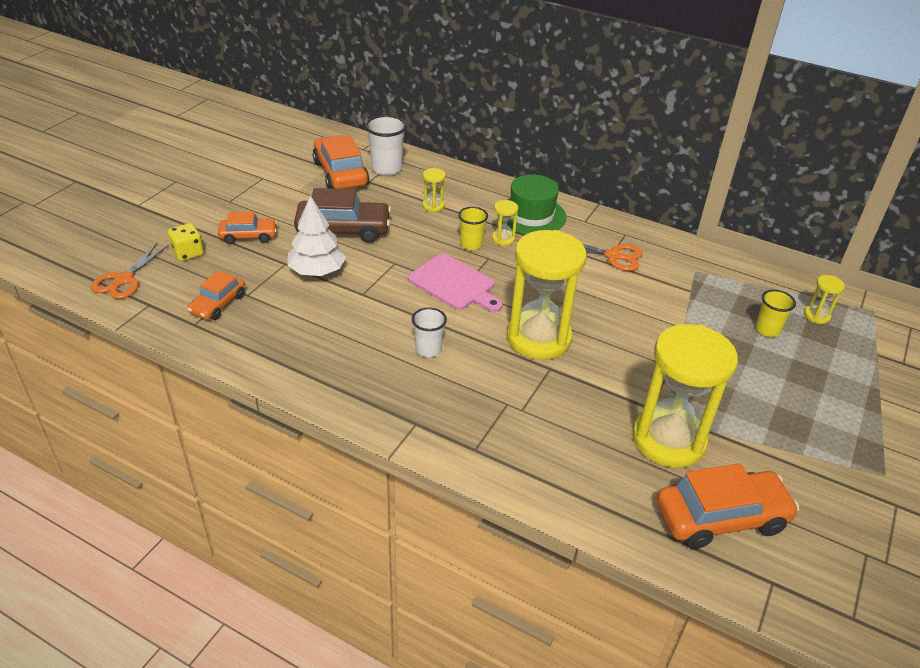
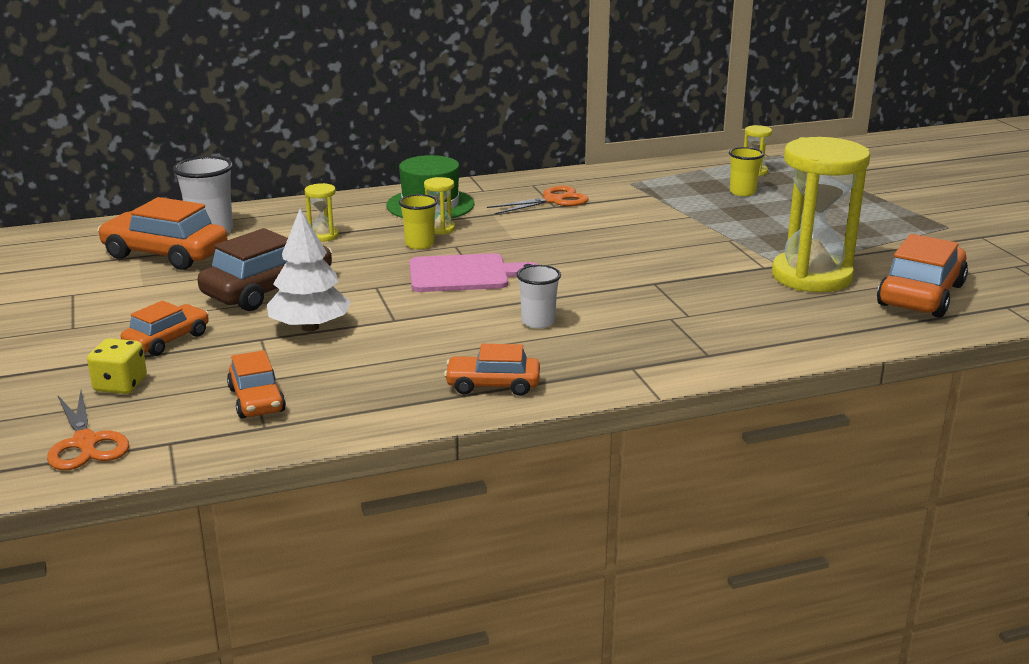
camera: 45 degrees left, 15 degrees down
yellow hourglass [507,230,586,360] -> none
none -> orange car [444,344,540,396]

